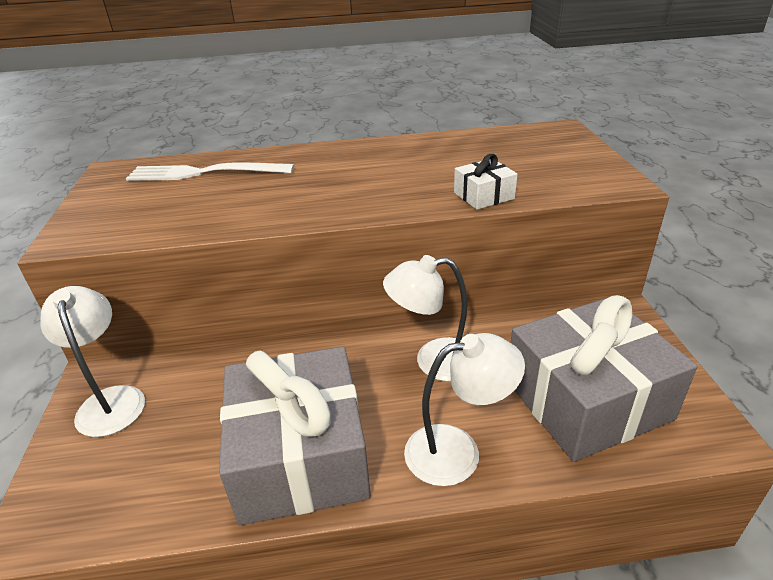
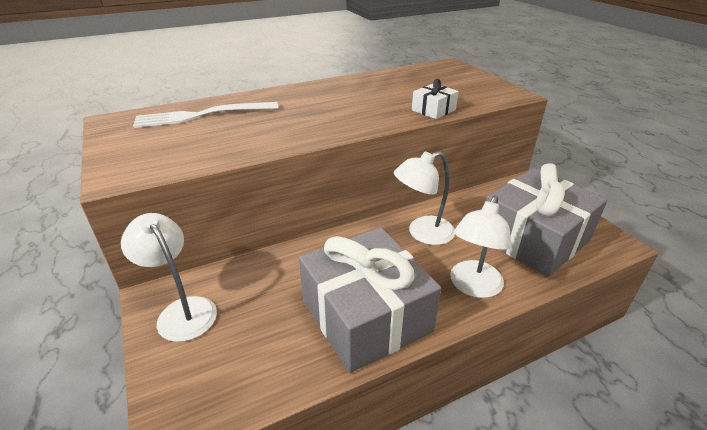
camera: 20 degrees left, 0 degrees up
white lamp [404,333,525,486] -> white lamp turned 150 degrees clockwise [450,196,512,298]

